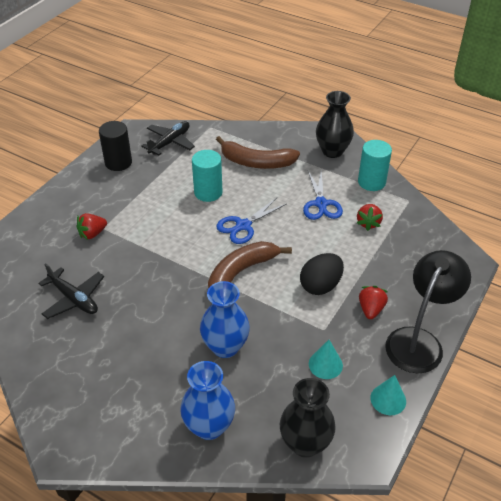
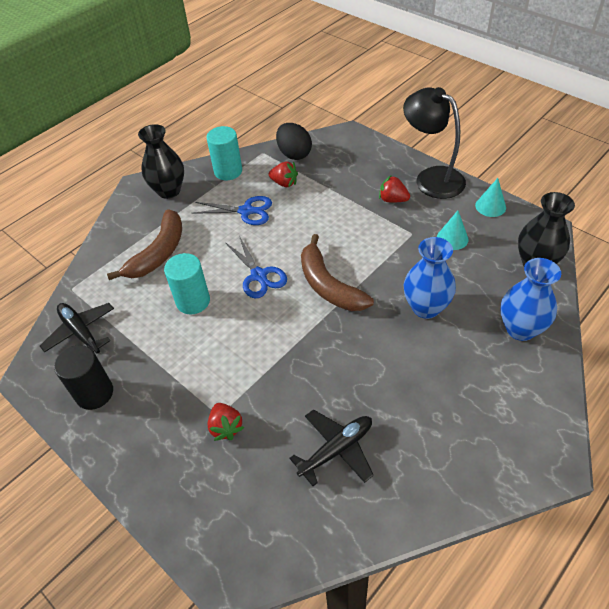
camera: 75 degrees left, 5 degrees up
black egg [300,253,344,295] -> black egg moved to [276,123,312,160]

